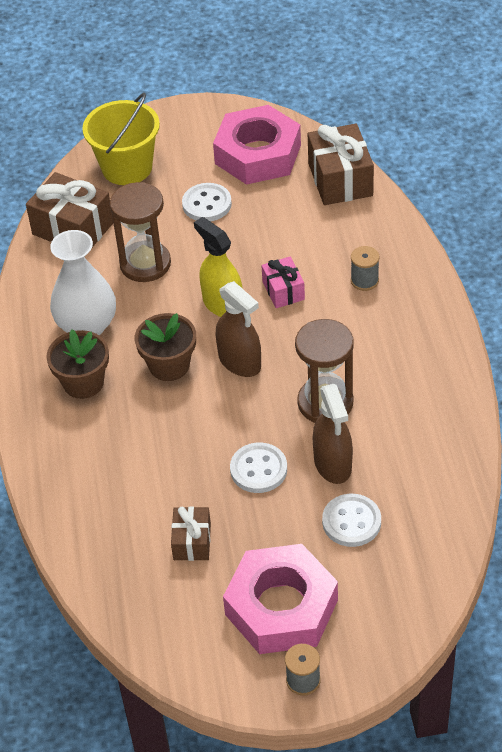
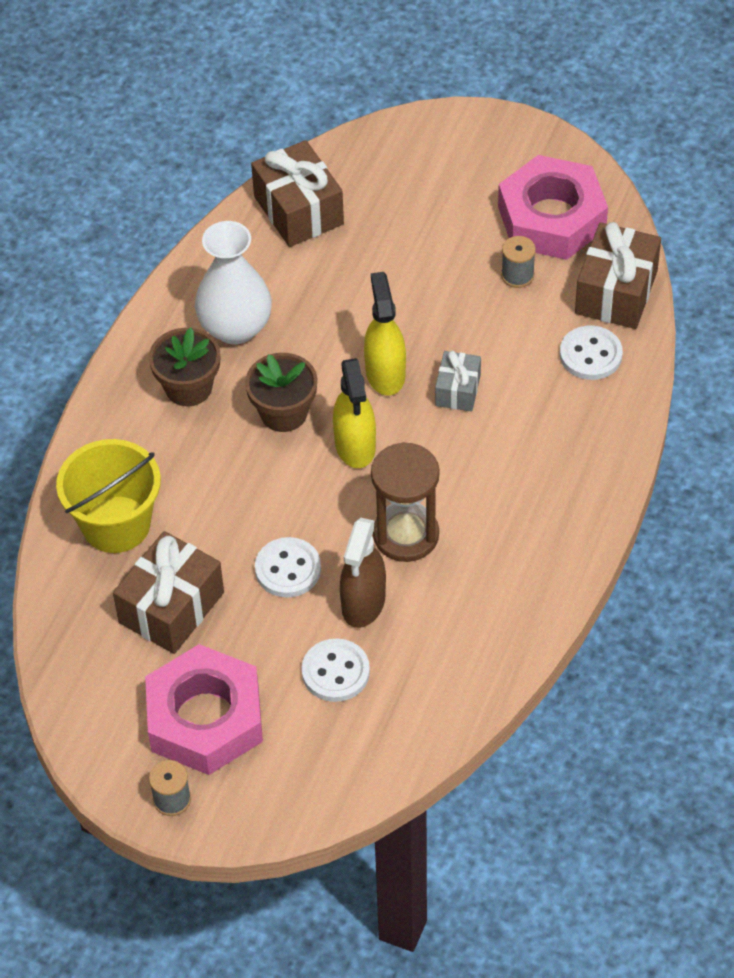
camera: 30 degrees right, 5 degrees up
yellow bucket [82,93,160,185] -> yellow bucket moved to [56,439,161,553]
brown hourglass [110,182,171,282] -> none
brown gift [171,507,211,561] -> brown gift [113,531,224,654], size x1.74
white button [182,183,232,222] -> white button moved to [560,326,623,380]
brown spray bottle [216,281,261,377] -> yellow spray bottle [333,358,376,468]
pink gift [261,257,305,308] -> grey gift [435,351,481,411]
grey spool [351,246,379,291] -> grey spool moved to [501,236,536,288]

